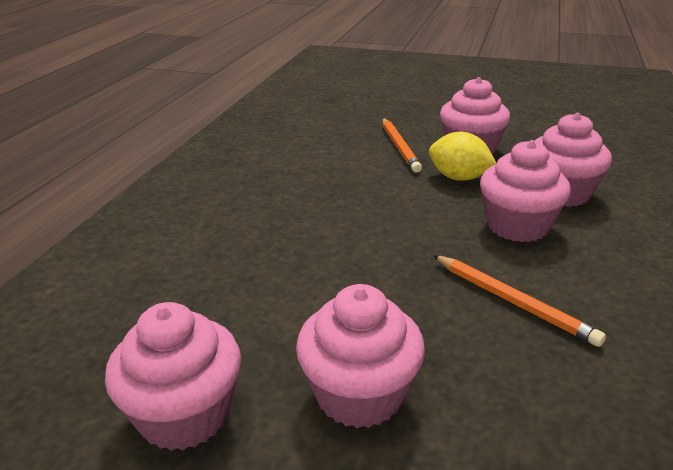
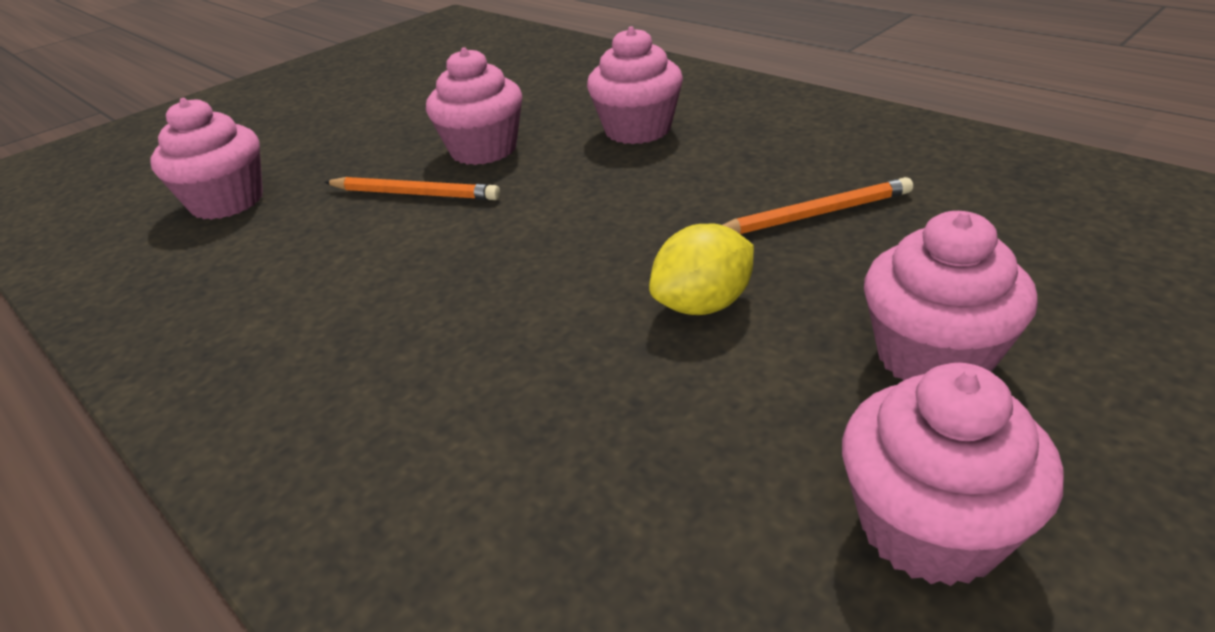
camera: 60 degrees left, 5 degrees up
yellow lemon [429,132,497,181] -> yellow lemon moved to [649,224,754,315]
pink cupcake [480,140,571,242] -> pink cupcake moved to [150,98,263,220]

